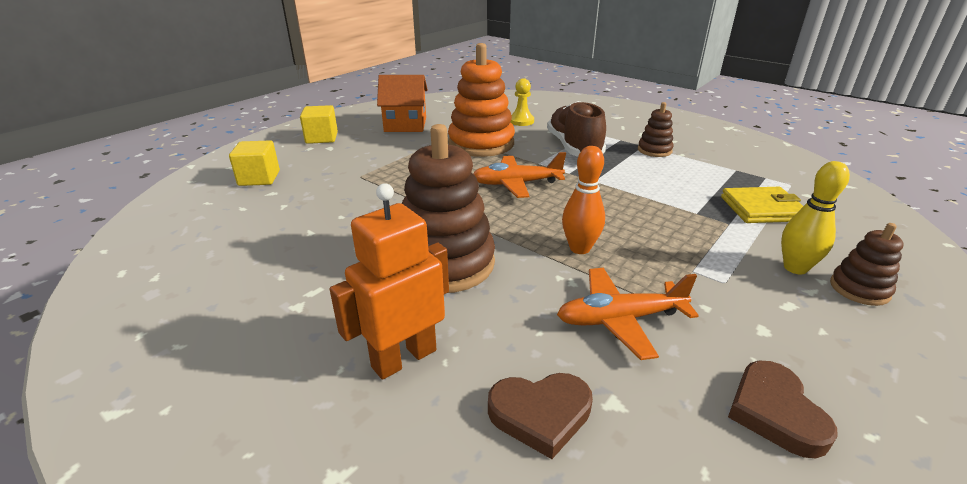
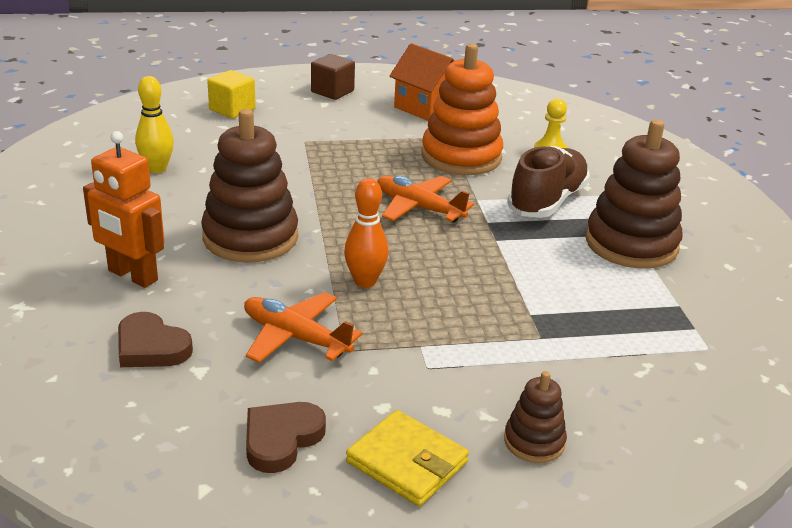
camera: 40 degrees right, 0 degrees up
yellow cube [300,105,338,144] -> brown cube [311,54,355,100]
orange robot [330,183,449,380] -> orange robot turned 150 degrees counterclockwise [83,131,164,288]
brown stacking toy [638,102,674,157] -> brown stacking toy [585,119,683,269], size x2.02
yellow wallet [721,187,803,223] -> yellow wallet moved to [346,410,469,507]
yellow bowling pin [781,161,850,275] -> yellow bowling pin moved to [135,76,174,173]

